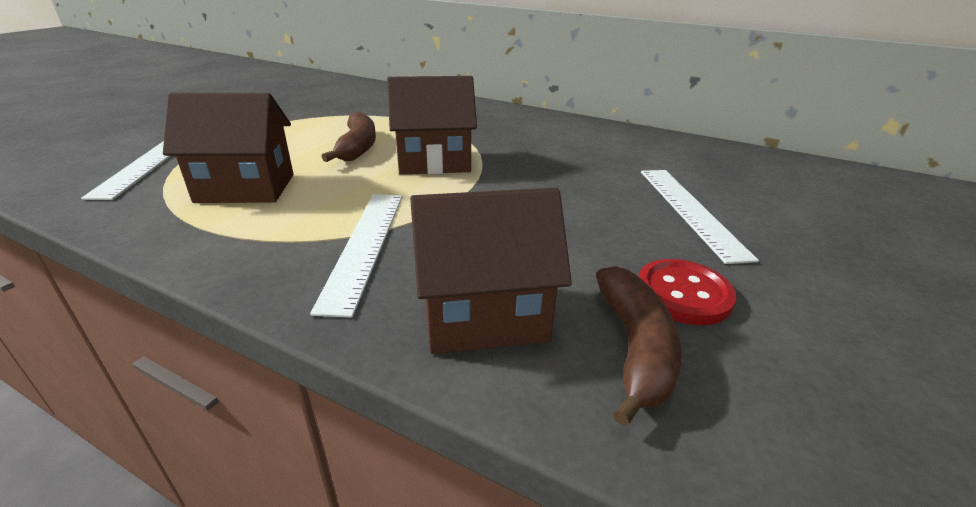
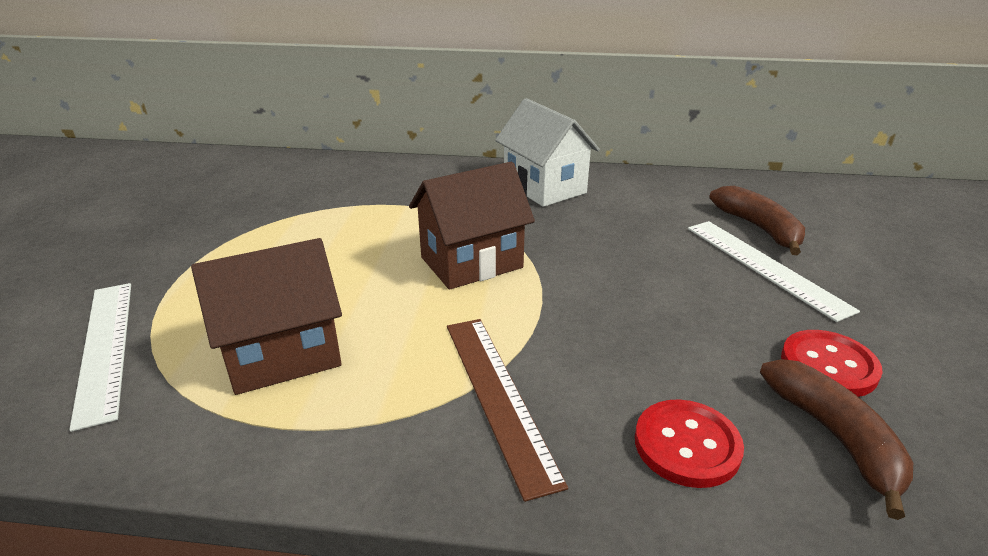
camera: 20 degrees left, 0 degrees up
white ruler [310,194,402,318] -> brown ruler [447,319,568,502]
brown banana [321,112,376,162] -> brown banana moved to [709,186,805,255]
brown house [410,187,572,354] -> red button [635,399,744,488]
none -> white house [495,98,600,207]

